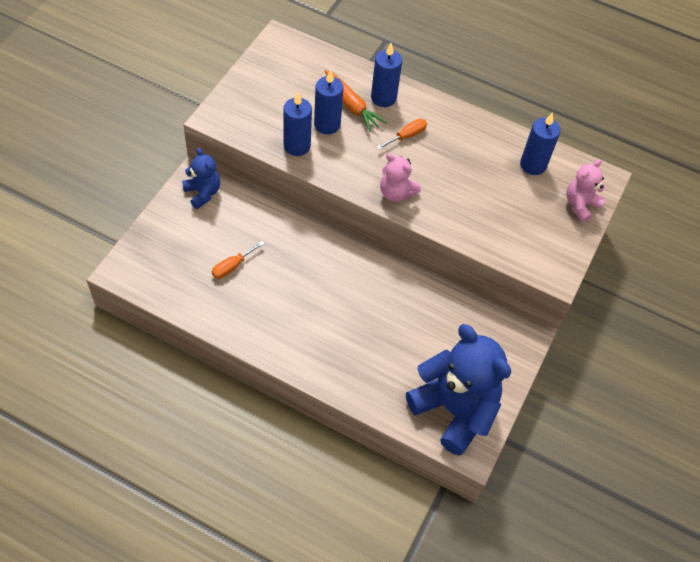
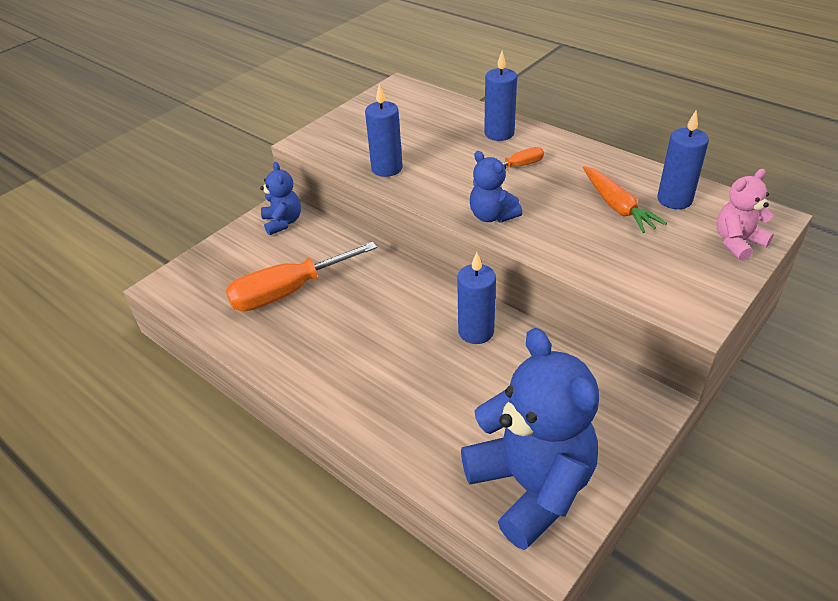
camera: 20 degrees right, 15 degrees down
orange screwdriver [212,241,264,279] -> orange screwdriver [226,242,377,311], size x2.10
blue candle [314,70,343,134] -> blue candle moved to [457,252,496,344]
orange carrot [325,70,387,132] -> orange carrot moved to [583,166,667,233]
pink teddy bear [380,153,421,202] -> blue teddy bear [470,151,522,223]

